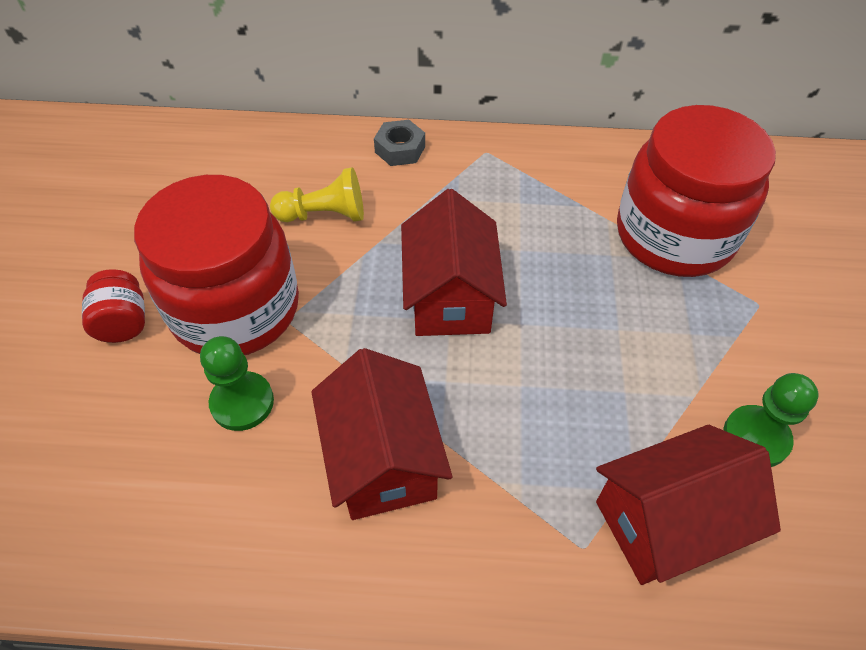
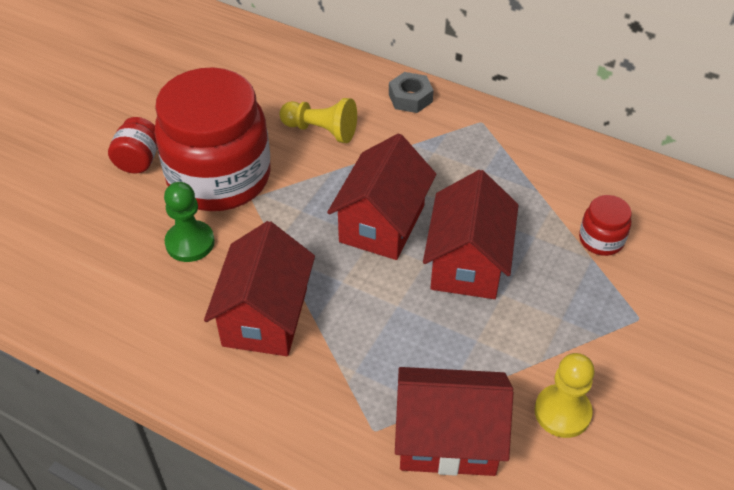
camera: 25 degrees right, 5 degrees down
red jar [617,105,776,277] -> red jar [579,195,632,256], size x0.41
green pawn [724,373,819,467] -> yellow pawn [534,353,595,438]
none -> red house [423,170,518,299]

